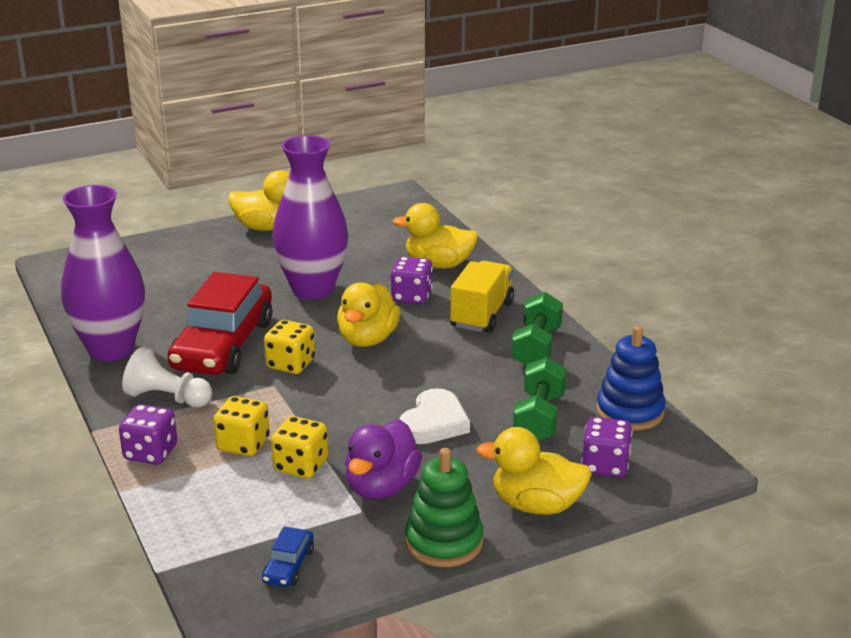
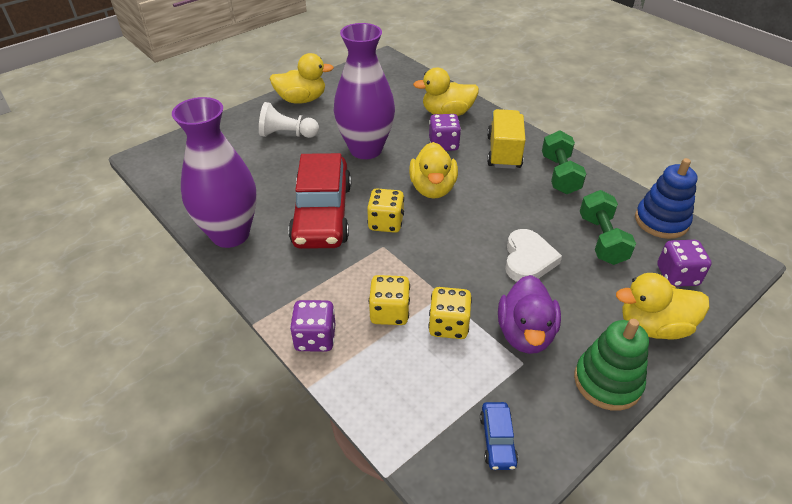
camera: 15 degrees left, 15 degrees up
white pawn [122,347,212,408] -> white pawn moved to [259,102,319,138]

